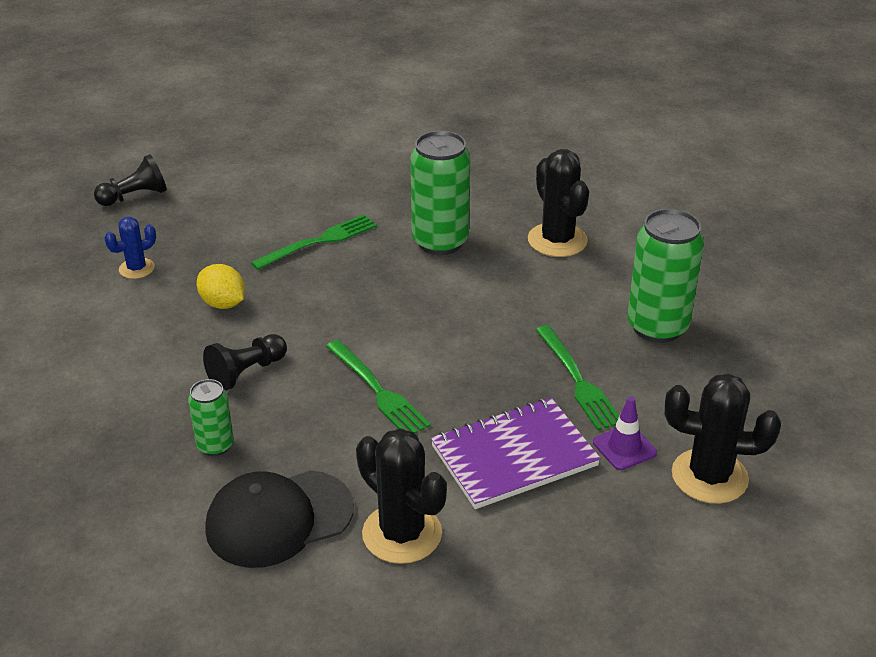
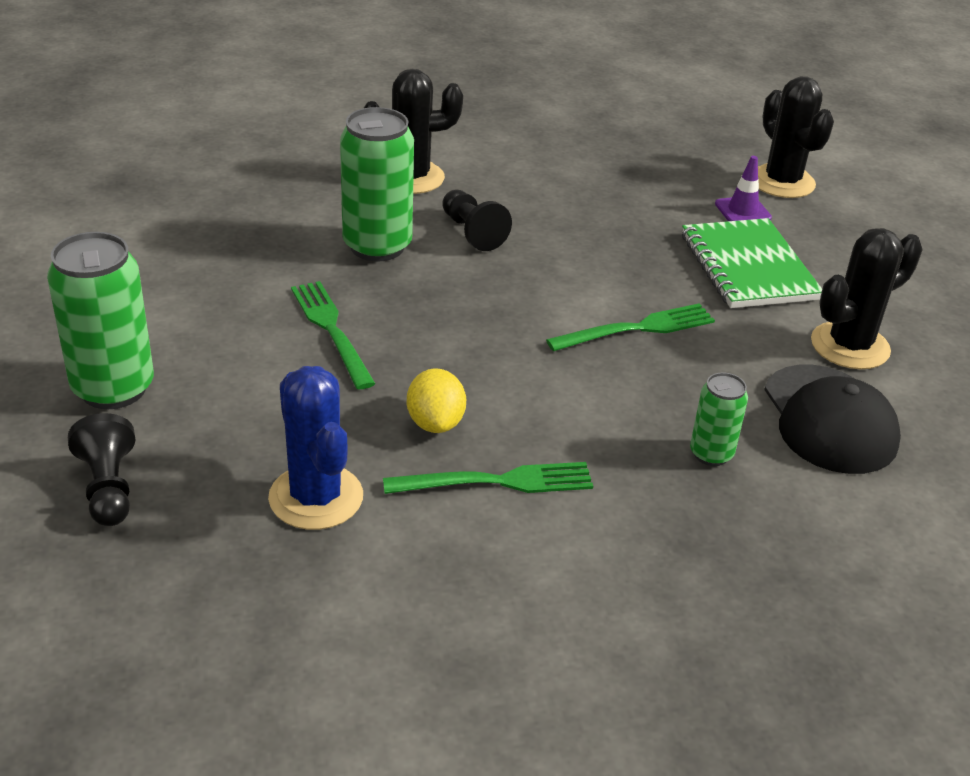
camera: 80 degrees left, 0 degrees up
blue cactus [104,217,156,279] -> blue cactus [268,366,363,530], size x1.75
yellow lemon [196,264,245,309] -> yellow lemon turned 60 degrees counterclockwise [407,368,466,433]
black pawn [203,334,287,391] -> black pawn moved to [442,190,512,251]
purple notebook [431,398,601,509] -> green notebook [682,218,822,308]
green fork [535,325,619,430] -> green fork moved to [383,462,593,494]
green can [627,209,704,343] -> green can moved to [47,232,154,409]
black cactus [665,373,781,504] -> black cactus turned 45 degrees counterclockwise [758,76,834,198]

